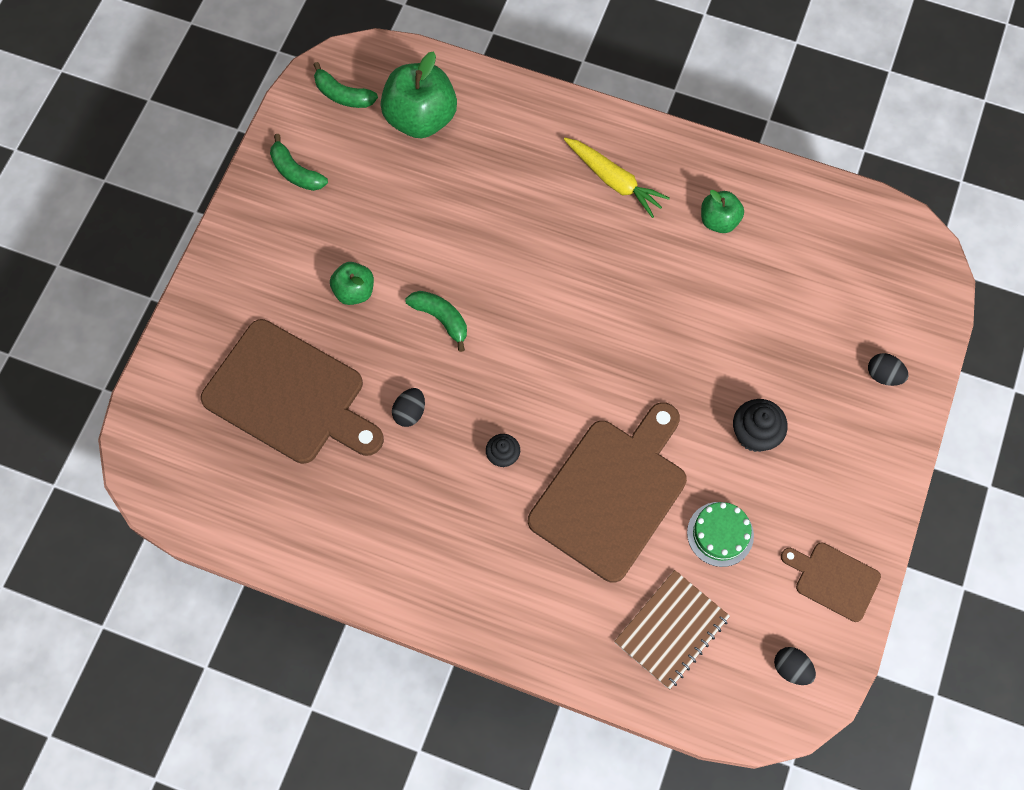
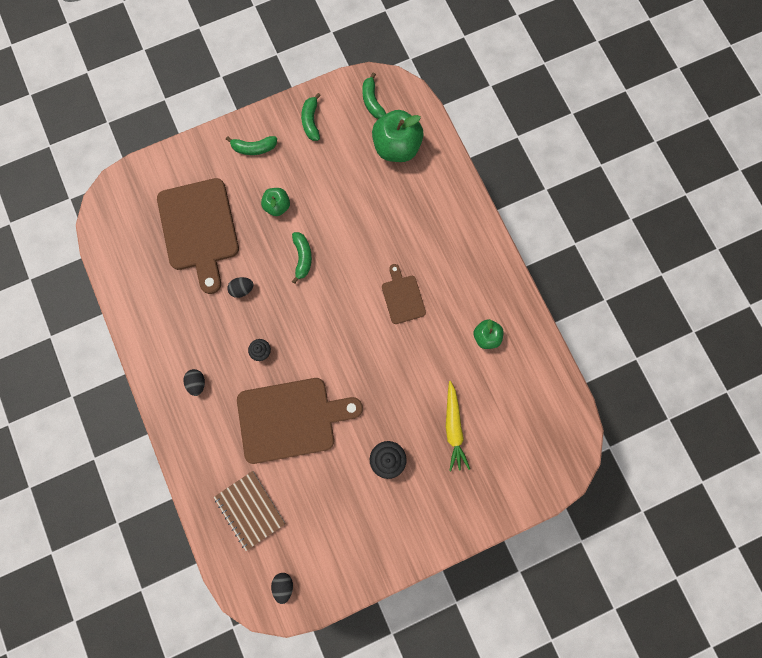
camera: 45 degrees right, 10 degrees up
yellow carrot [564,138,670,218] -> yellow carrot moved to [446,381,470,472]
brown notebook [614,570,730,689] -> brown notebook turned 60 degrees clockwise [214,471,285,551]
green cake [687,502,754,567] -> none
brown cutting board [781,543,881,622] -> brown cutting board moved to [382,264,426,324]
black egg [868,353,908,386] -> black egg moved to [183,369,205,396]
none -> green banana [226,136,277,155]

